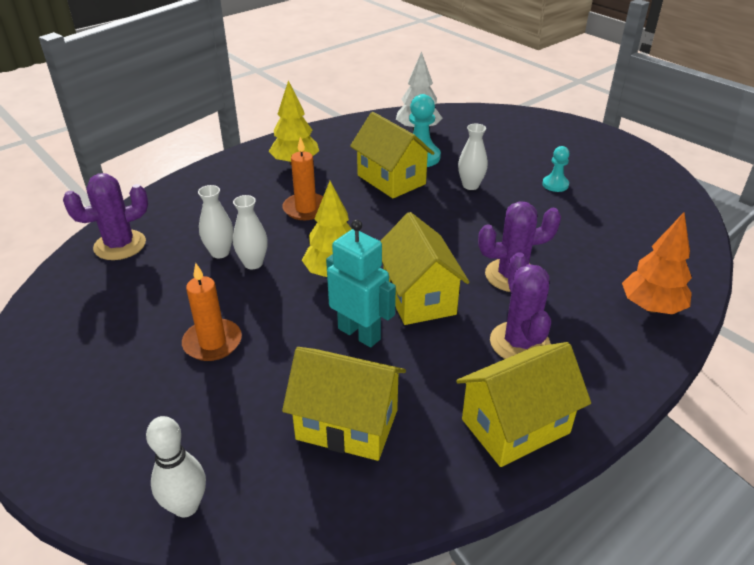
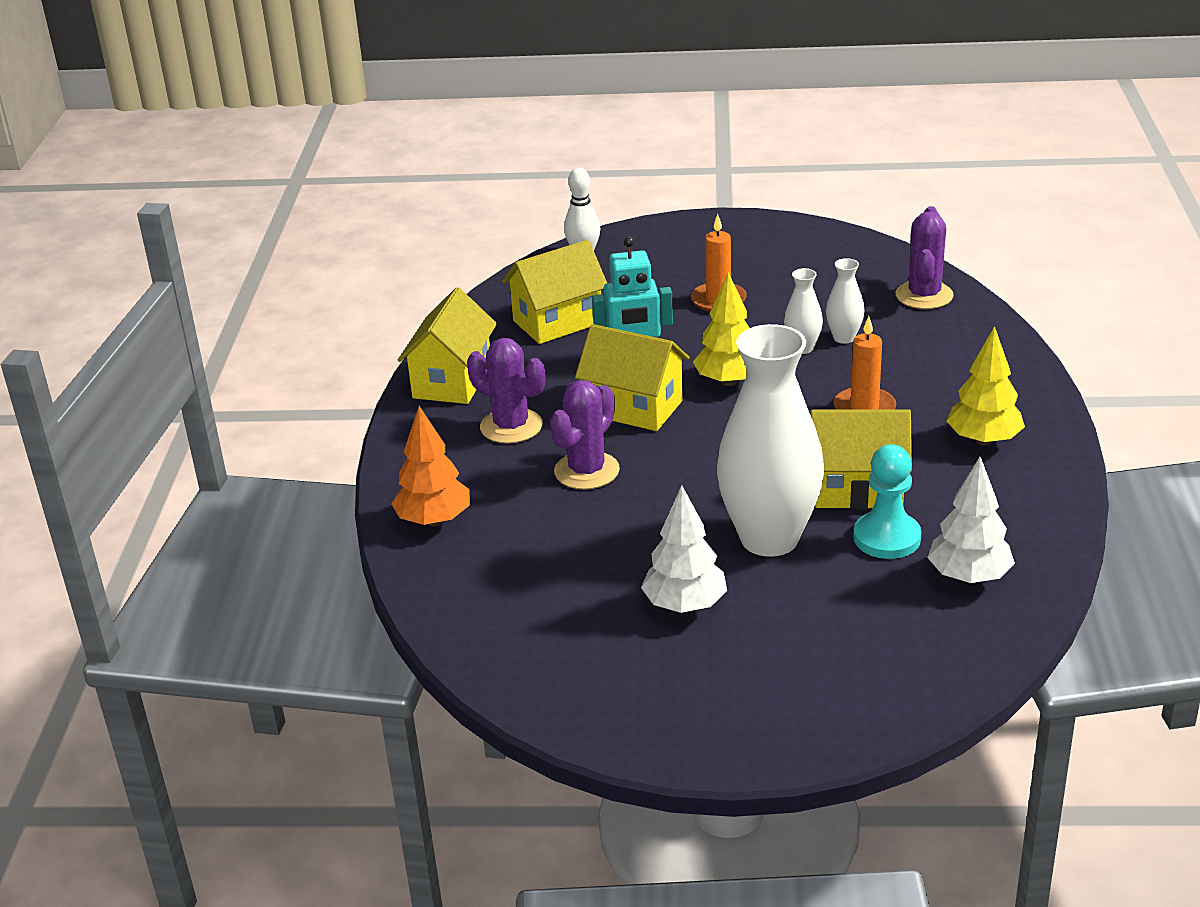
camera: 135 degrees right, 5 degrees down
white vase [458,124,488,190] -> white vase [717,324,824,557], size x2.32
turquoise pawn [542,146,570,192] -> white tree [641,485,727,613]

